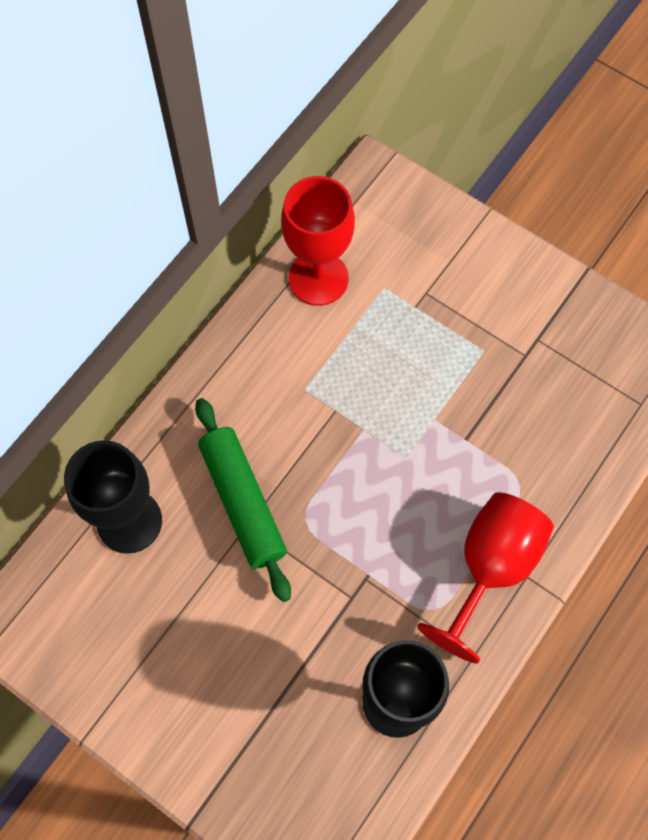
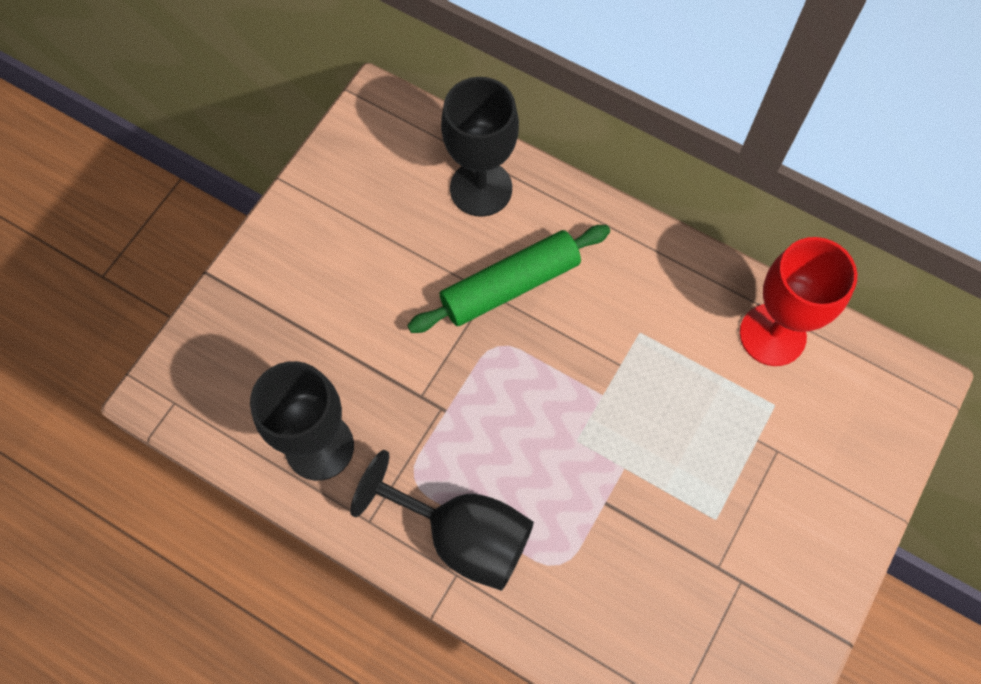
camera: 85 degrees right, 0 degrees up
red goblet [417,492,554,664] -> black goblet [350,450,534,591]

